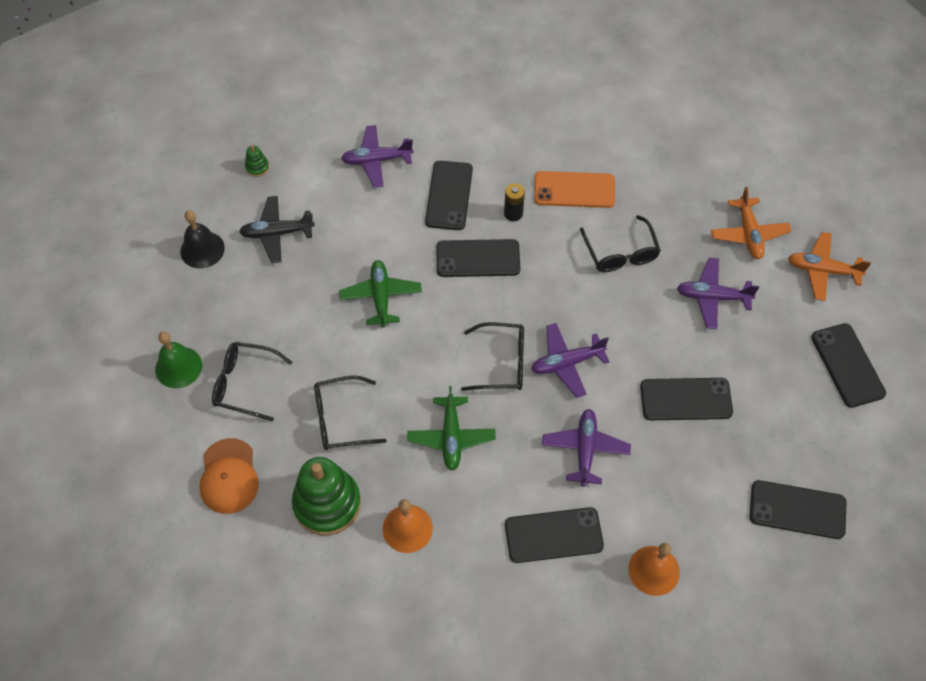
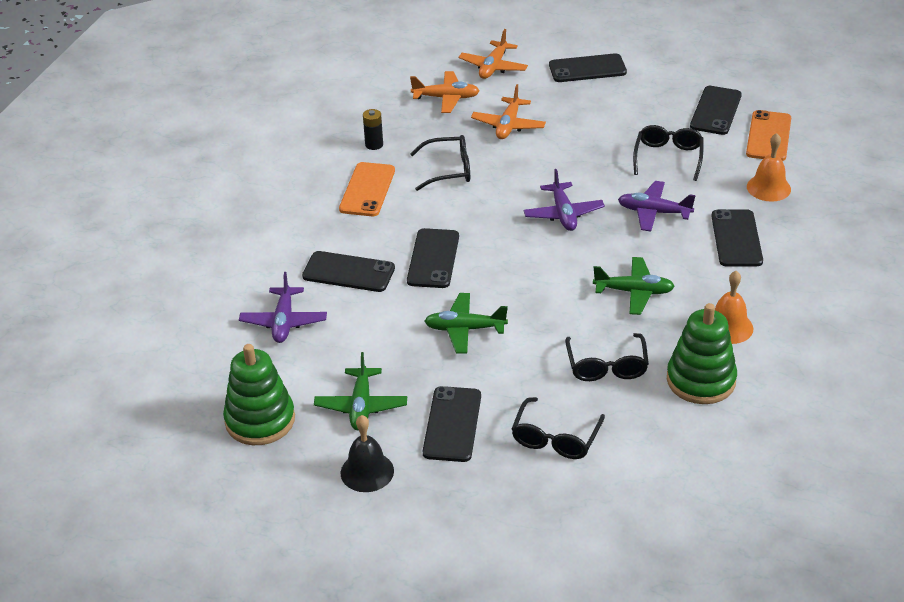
camera: 80 degrees left, 20 degrees down
green bell [155,332,202,388] -> none
orange cap [199,438,259,514] -> none
black plane [239,196,315,263] -> green plane [314,352,407,430]
green stacking toy [245,145,269,177] -> green stacking toy [223,344,295,445], size x2.45
black glasses [461,322,524,391] -> black glasses moved to [633,125,704,181]
black battery [504,183,525,221] -> black battery moved to [363,109,383,150]
black phone [640,378,733,420] -> black phone moved to [423,386,481,462]
purple plane [677,258,759,329] -> orange plane [471,84,546,139]
none -> orange phone [746,110,791,161]

